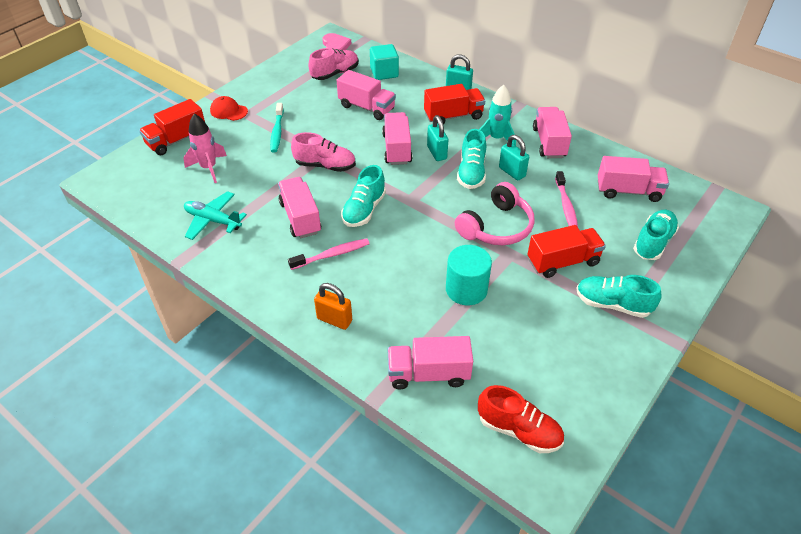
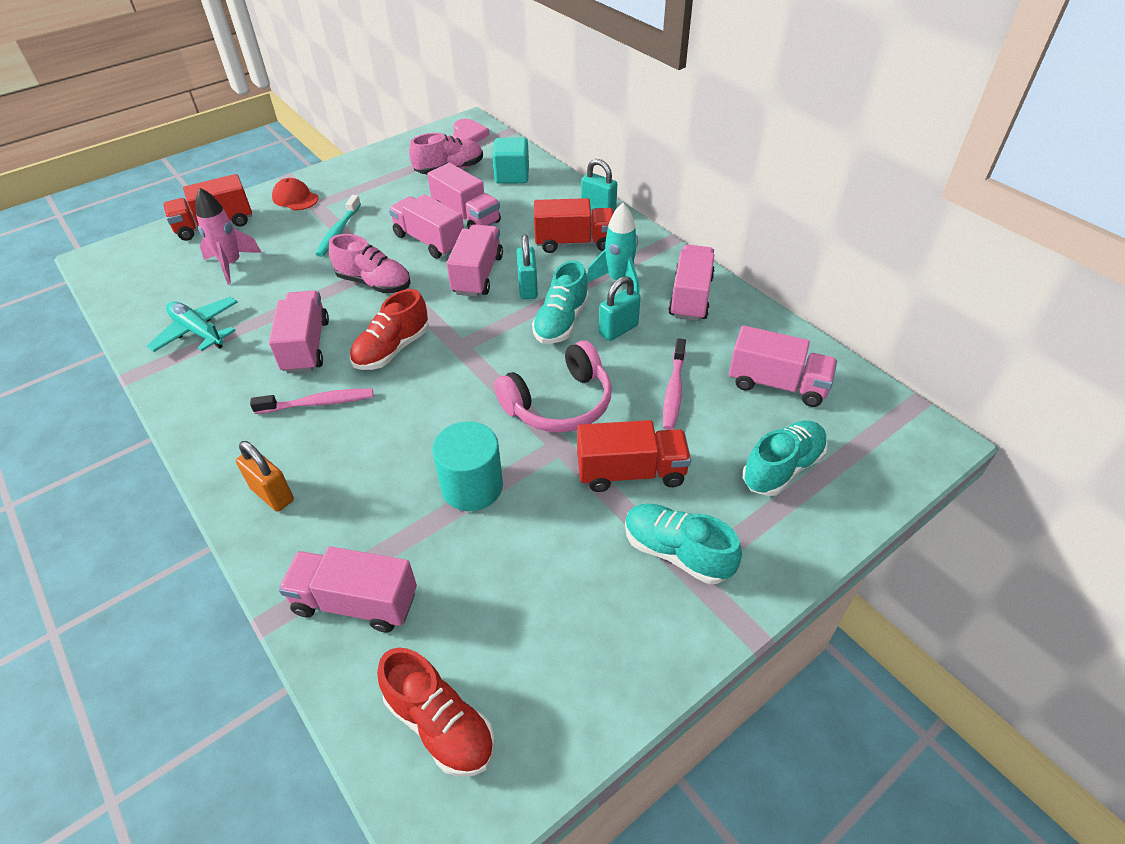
camera: 15 degrees right, 0 degrees up
turquoise shoe [341,165,386,227] -> red shoe [350,289,429,370]
turquoise padlock [499,135,529,180] -> turquoise padlock turned 75 degrees clockwise [599,276,641,341]
none -> pink truck [389,194,464,259]

